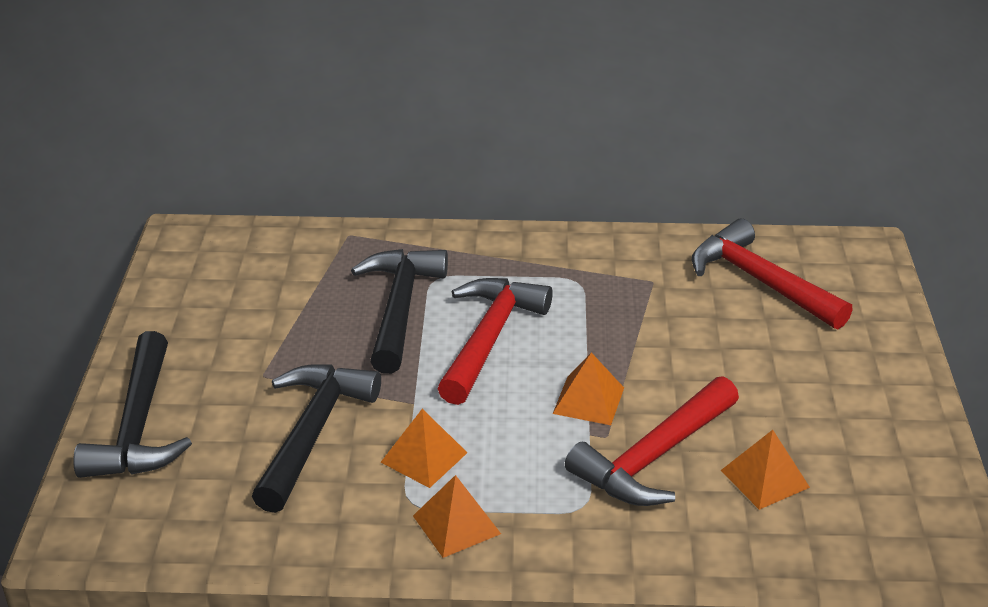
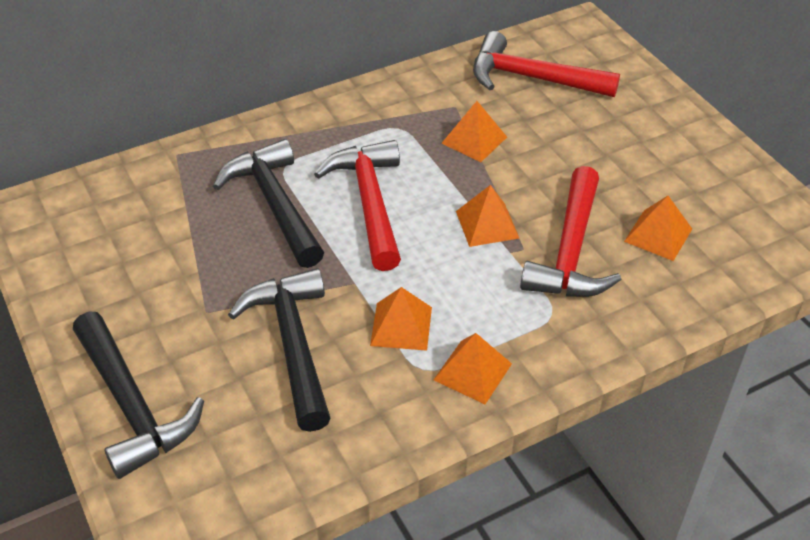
camera: 30 degrees left, 10 degrees up
none -> orange pyramid [441,101,507,162]

